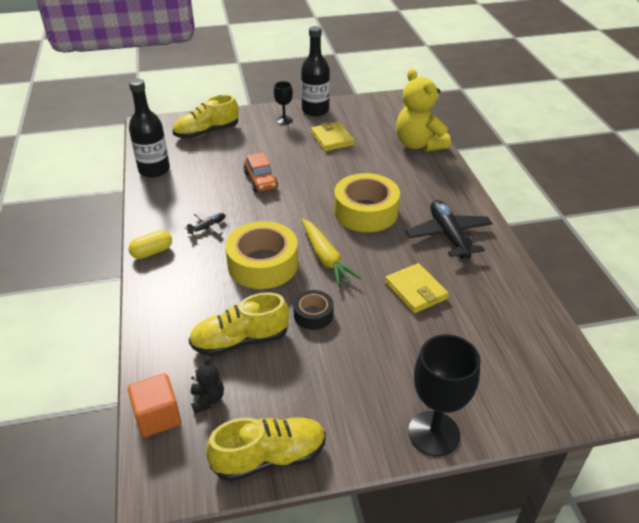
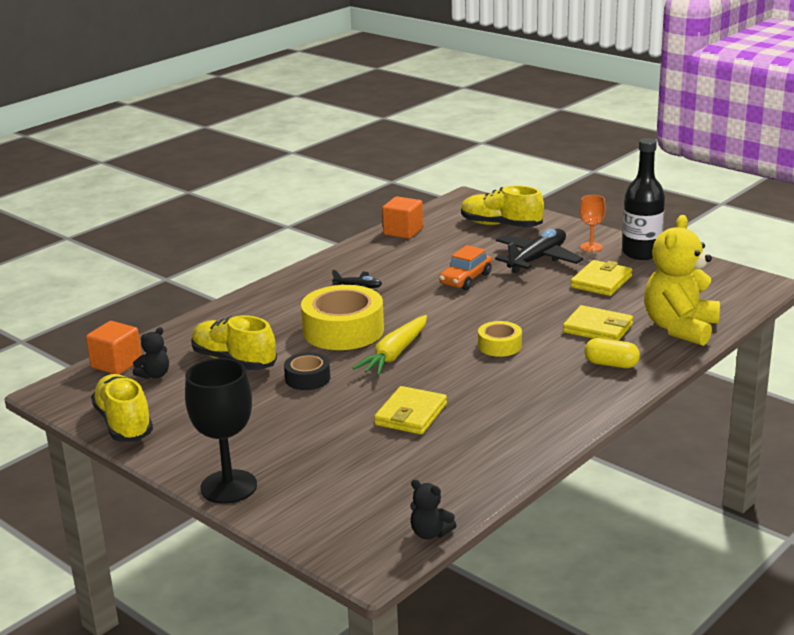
camera: 55 degrees right, 15 degrees down
black bottle [129,79,170,178] -> orange cube [382,197,423,239]
yellow capsule [129,230,172,259] -> yellow capsule moved to [584,338,640,368]
yellow shoe [206,417,326,482] -> yellow shoe turned 150 degrees counterclockwise [91,374,153,442]
black goblet [274,81,293,125] -> orange goblet [580,195,606,252]
yellow tape [334,173,400,232] -> yellow tape [478,321,522,357], size x0.52
black plane [406,200,493,259] -> black plane moved to [495,229,583,273]
none -> black teddy bear [410,480,457,540]
none -> yellow wallet [563,305,633,341]

